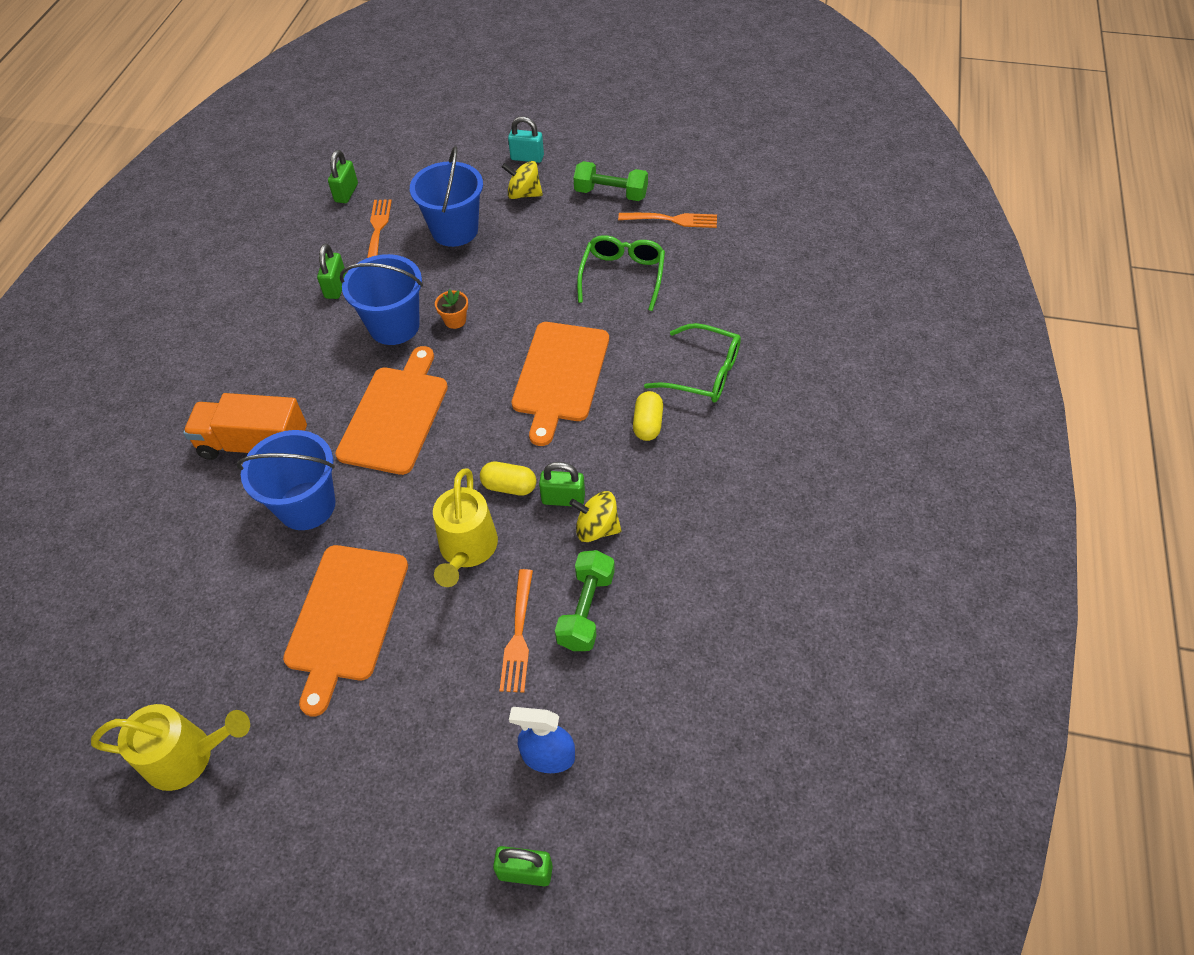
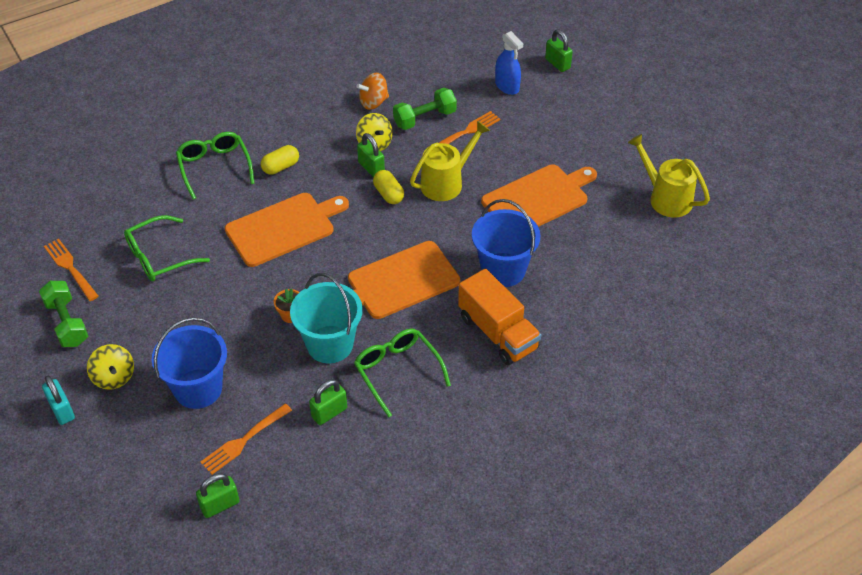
camera: 135 degrees left, 5 degrees down
blue bucket [340,254,423,345] -> turquoise bucket [290,273,363,363]
none -> green glasses [354,328,451,417]
none -> orange spinning top [356,73,389,110]

